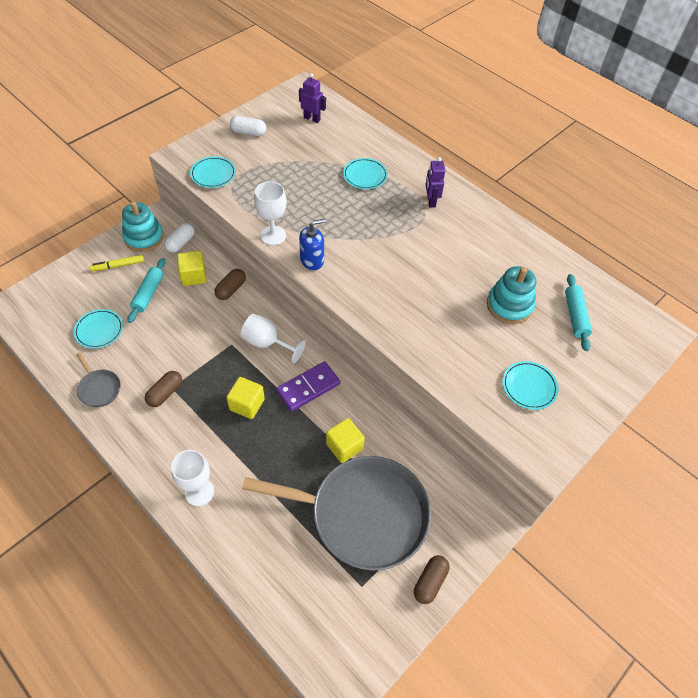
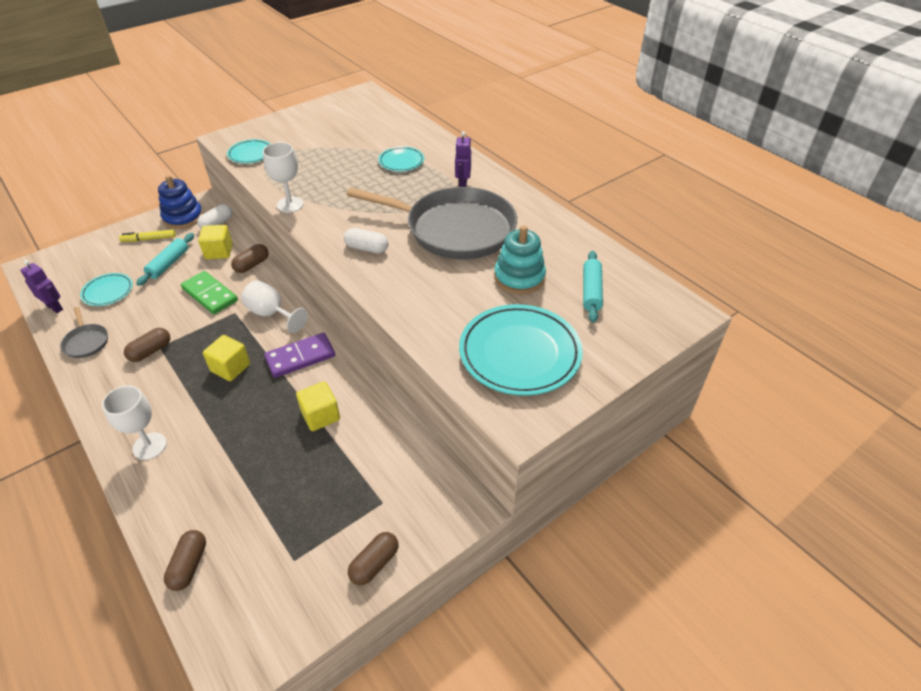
camera: 10 degrees right, 10 degrees down
turquoise stacking toy [122,201,164,252] -> blue stacking toy [158,175,203,229]
white capsule [230,116,266,136] -> white capsule moved to [344,228,388,254]
grey pan [242,456,431,570] -> grey pan moved to [347,187,517,260]
purple robot [299,73,326,123] -> purple robot moved to [20,260,63,313]
blue soap dispenser [299,219,326,270] -> none
turquoise plate [503,361,559,410] -> turquoise plate [459,304,583,396], size x1.93
none -> brown capsule [164,530,206,591]
none -> green domino [181,271,238,314]

